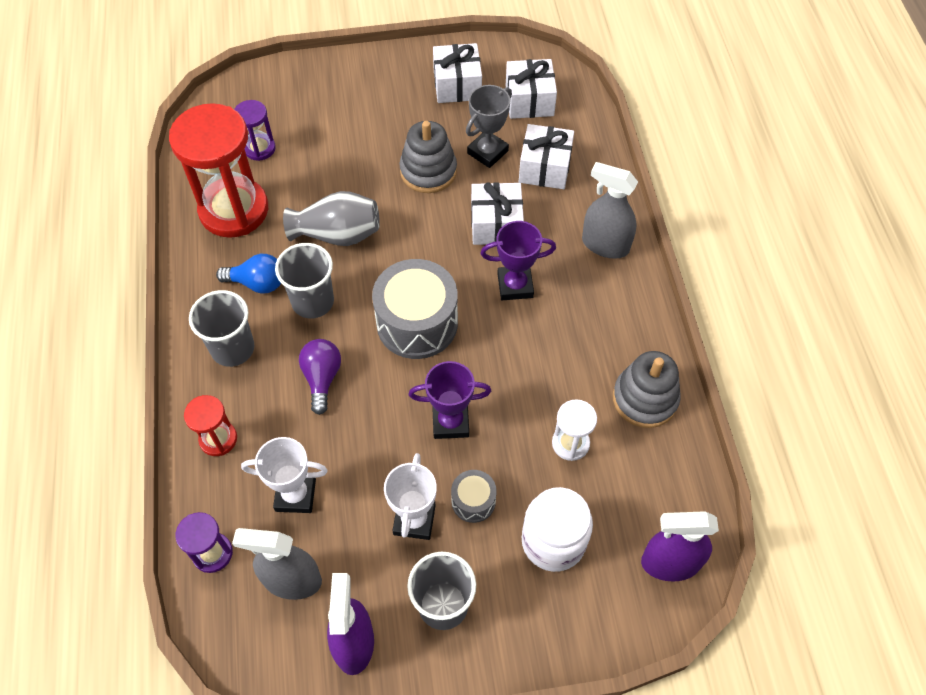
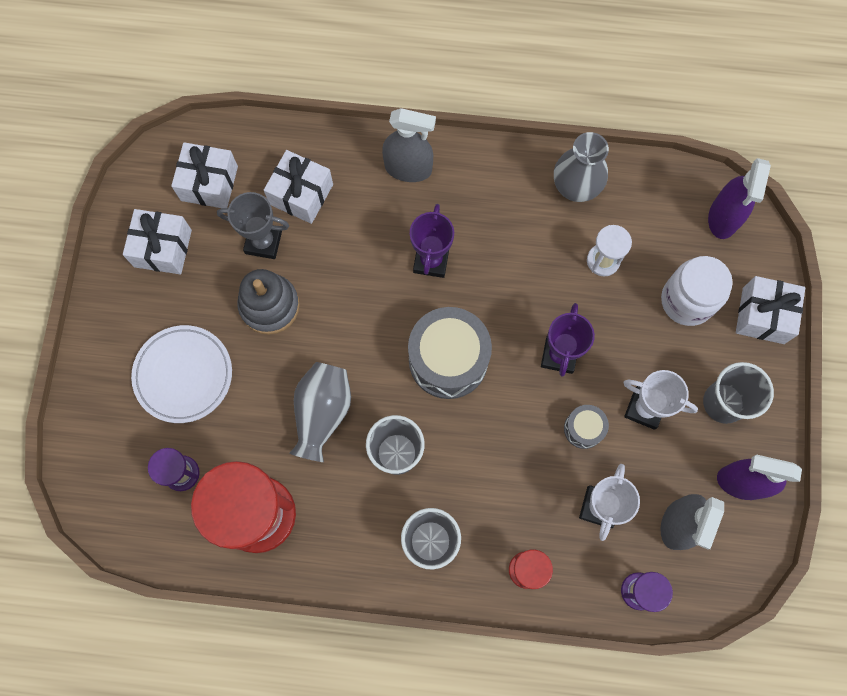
camera: 75 degrees left, 15 degrees up
blue light bulb [216,254,281,294] -> none
purple light bulb [299,339,341,415] -> none
grey drum [451,470,497,523] -> grey drum moved to [564,405,609,449]
grey trophy [466,85,512,168] -> grey trophy turned 45 degrees counterclockwise [217,192,289,259]
white gift [471,182,524,245] -> white gift moved to [736,276,805,344]
grey spray bottle [582,162,638,259] -> grey spray bottle turned 120 degrees counterclockwise [382,108,436,182]
grey stacking toy [613,351,681,428] -> grey vase [554,132,609,202]
none -> white plate [131,325,232,423]

